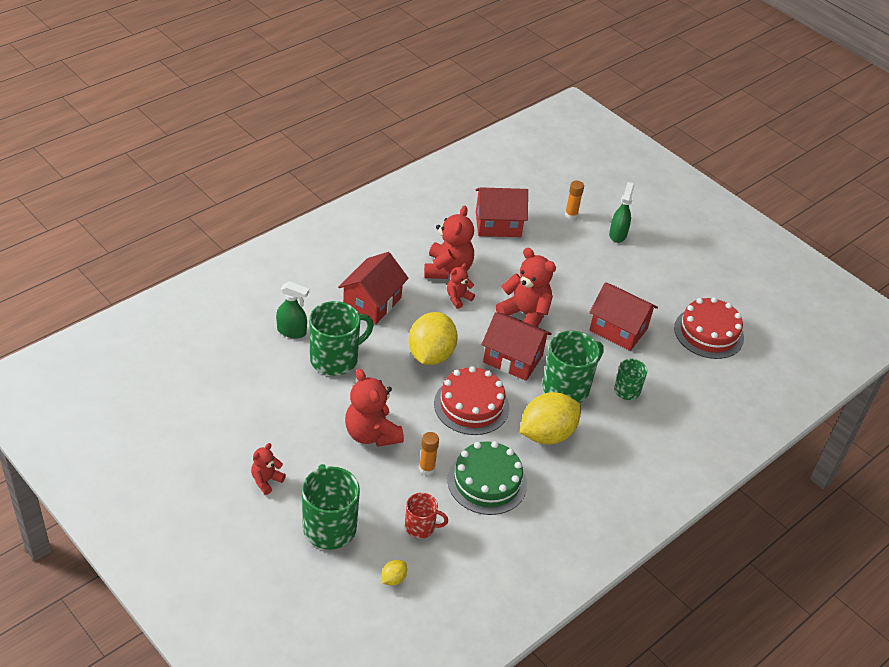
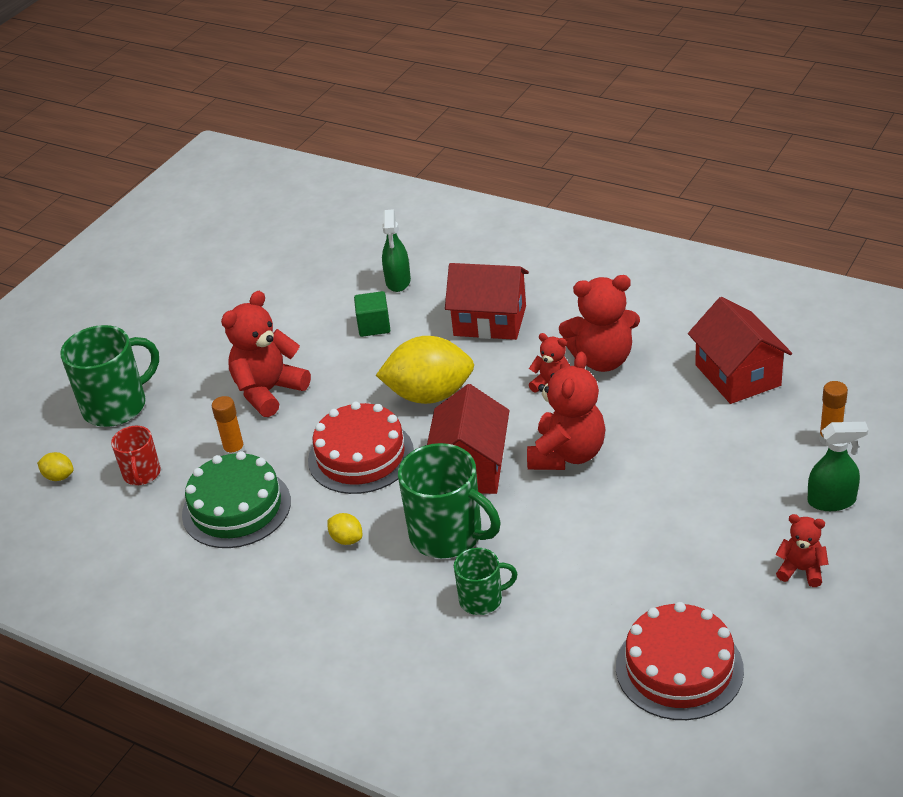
camera: 80 degrees right, 5 degrees down
red teddy bear [251,443,286,495] -> red teddy bear moved to [775,514,829,587]
green mug [309,301,374,376] -> green cube [354,291,390,337]
yellow lemon [519,392,581,445] -> yellow lemon [328,513,362,545], size x0.41
red house [589,282,658,351] -> none

